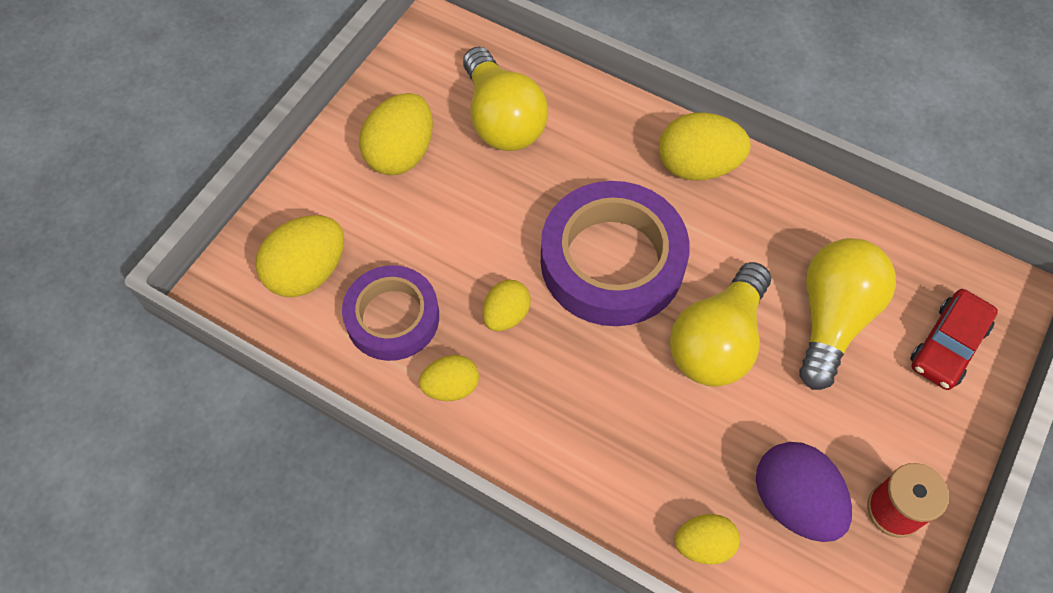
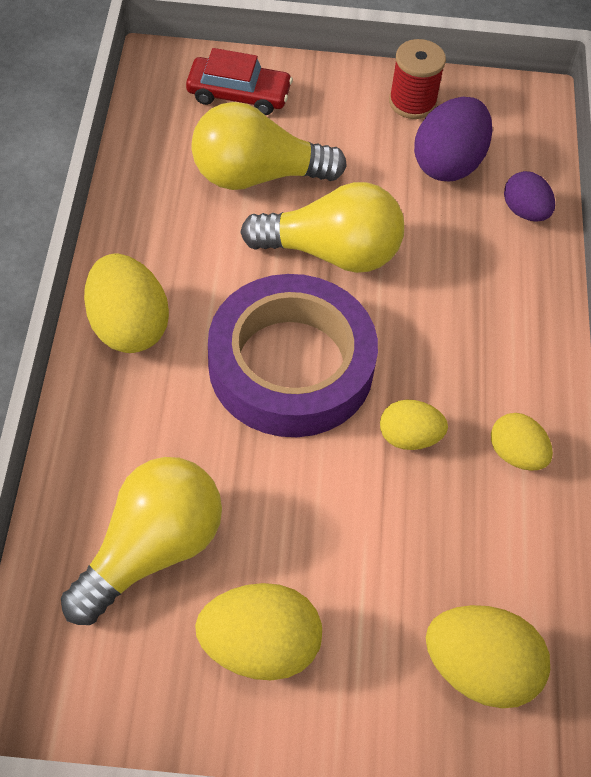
camera: 120 degrees left, 5 degrees down
purple tape [342,265,439,361] -> none
yellow egg [675,514,740,565] -> purple egg [504,171,555,222]

